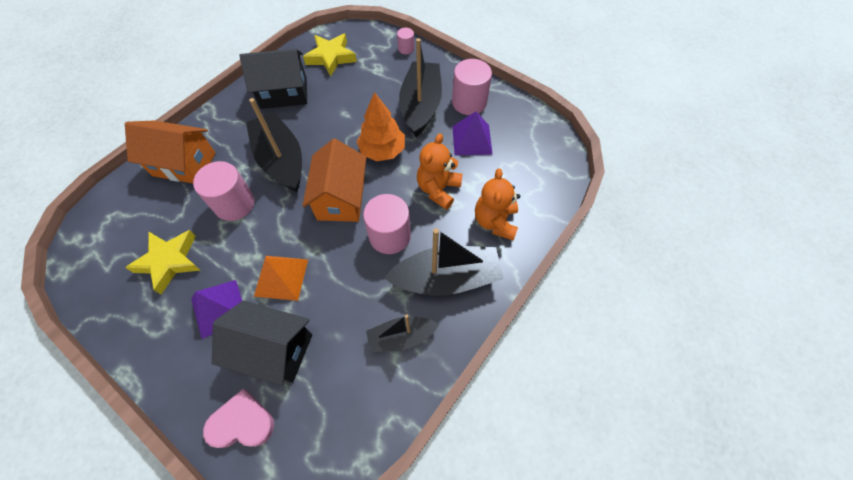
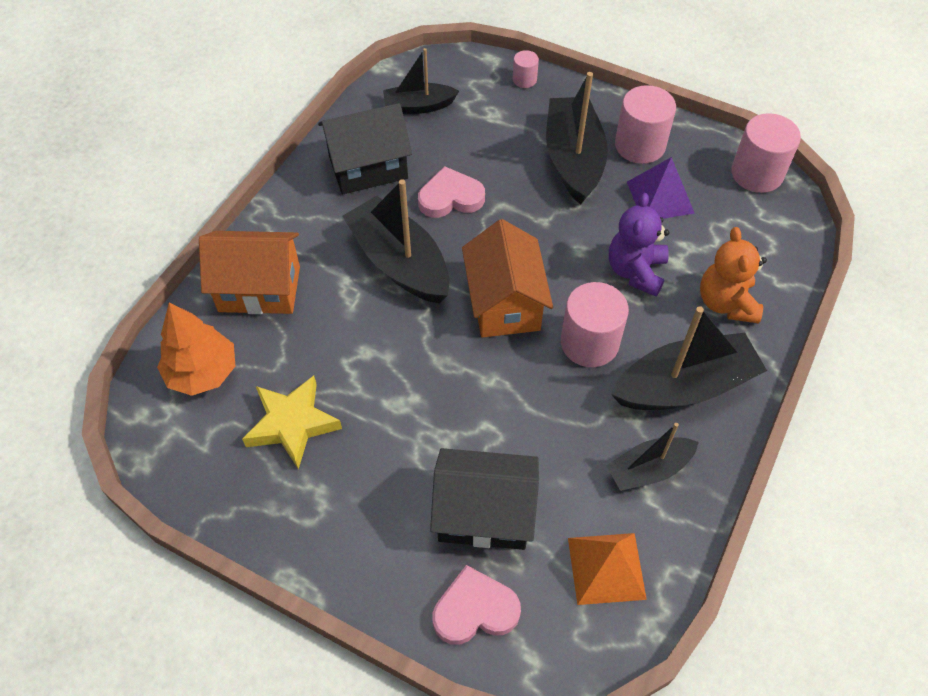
camera: 10 degrees left, 5 degrees down
purple pyramid [191,280,242,339] -> none
pink cylinder [193,161,255,221] -> pink cylinder moved to [731,113,801,193]
orange pyramid [254,256,308,301] -> orange pyramid moved to [568,533,647,605]
yellow star [303,34,357,76] -> black boat [383,48,459,114]
orange tree [357,92,405,161] -> orange tree moved to [157,302,235,396]
orange teddy bear [417,133,463,210] -> purple teddy bear [609,193,669,296]
none -> pink heart [418,166,485,218]

